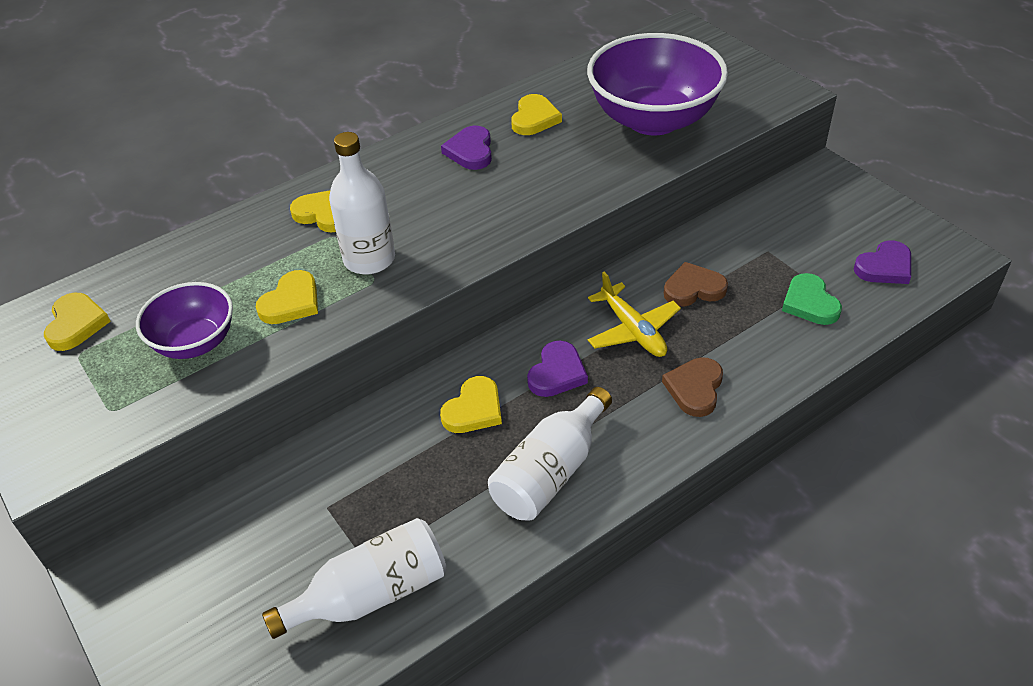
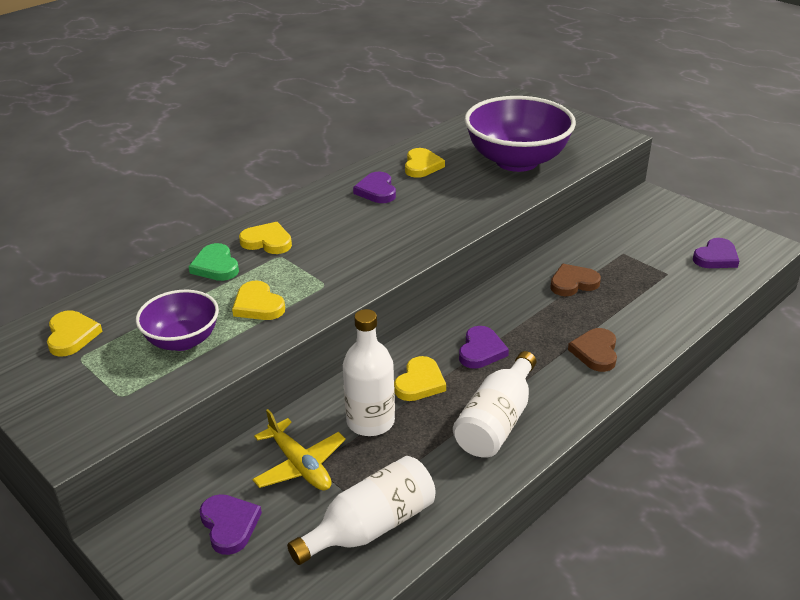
camera: 10 degrees left, 10 degrees down
yellow heart [256,270,318,324] -> yellow heart turned 120 degrees clockwise [232,281,285,320]
white bottle [329,132,395,274] -> white bottle moved to [343,309,395,436]
yellow plane [588,272,681,357] -> yellow plane moved to [252,409,346,490]
green heart [782,273,842,325] -> green heart moved to [188,243,239,281]
none -> purple heart [200,494,262,555]

